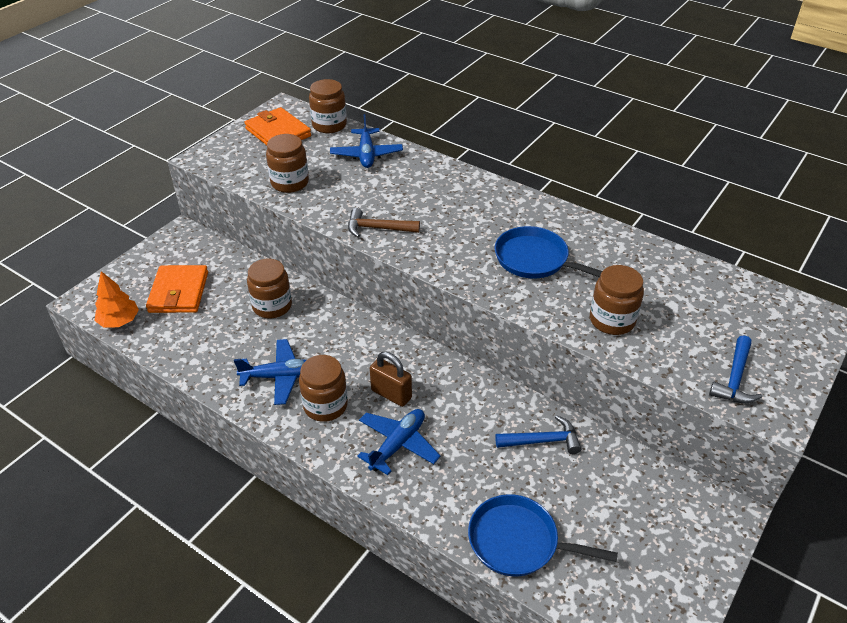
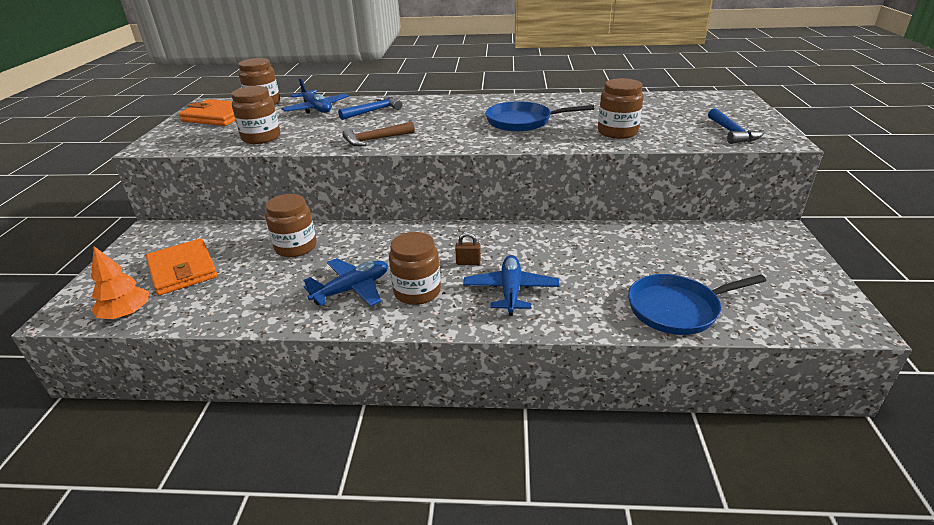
camera: 30 degrees left, 10 degrees down
brown padlock [370,352,412,407] -> brown padlock [455,233,481,265], size x0.59
blue hammer [495,415,581,454] -> blue hammer moved to [338,96,402,120]

